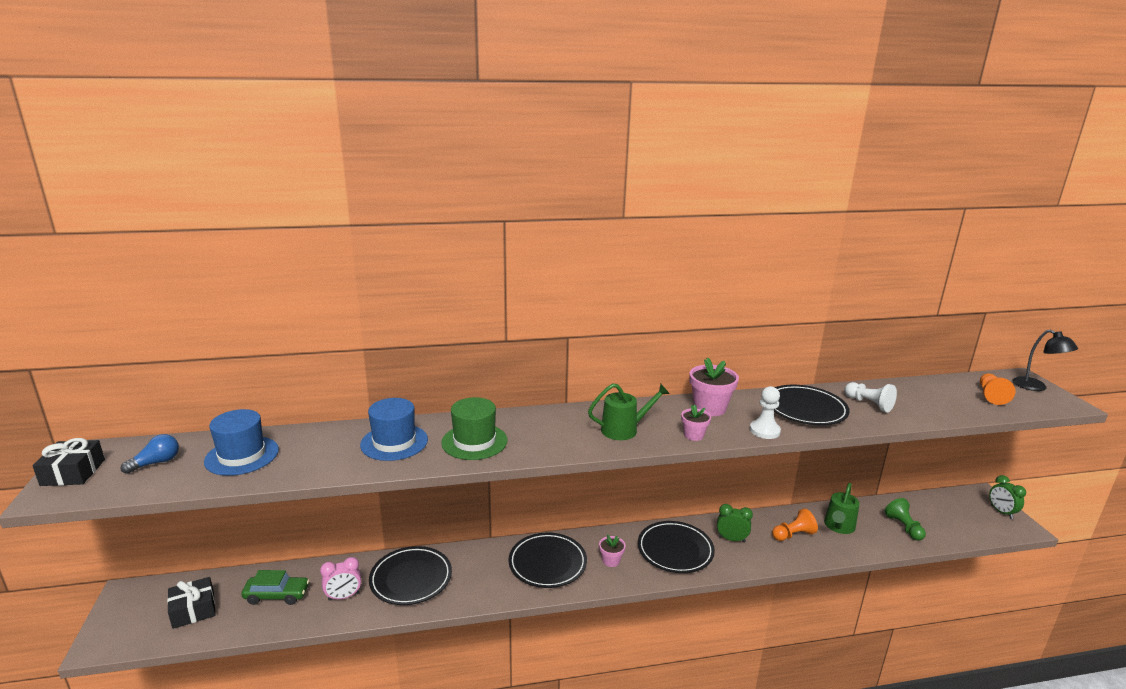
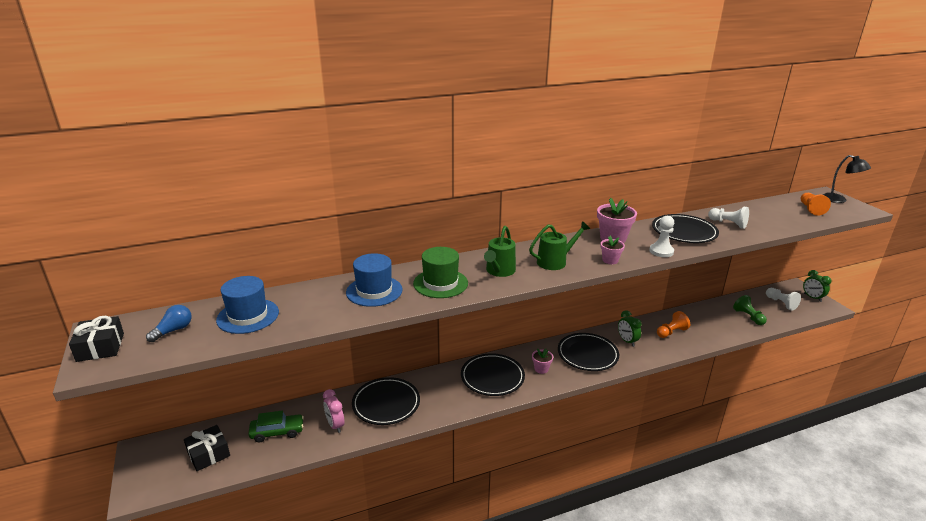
camera: 10 degrees left, 5 degrees up
pink clock [320,557,361,601] -> pink clock turned 90 degrees clockwise [323,389,344,433]
green clock [717,504,753,542] -> green clock turned 120 degrees counterclockwise [618,310,642,347]
green watering can [824,483,860,534] -> green watering can moved to [484,226,516,277]
none -> white pawn [766,288,801,311]

